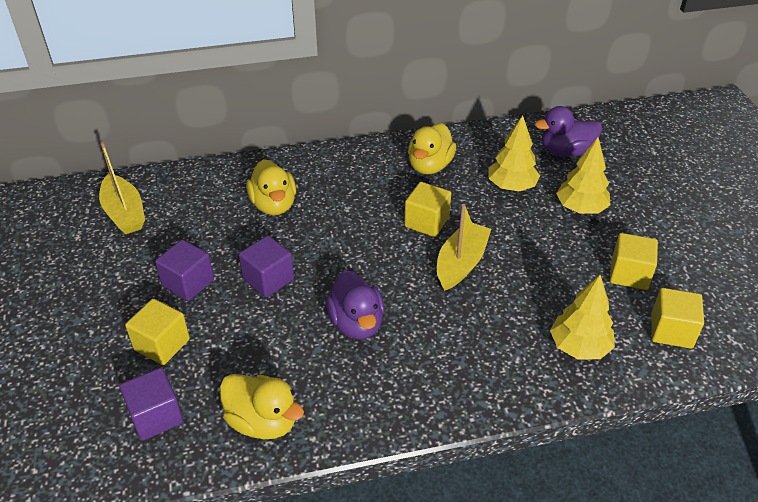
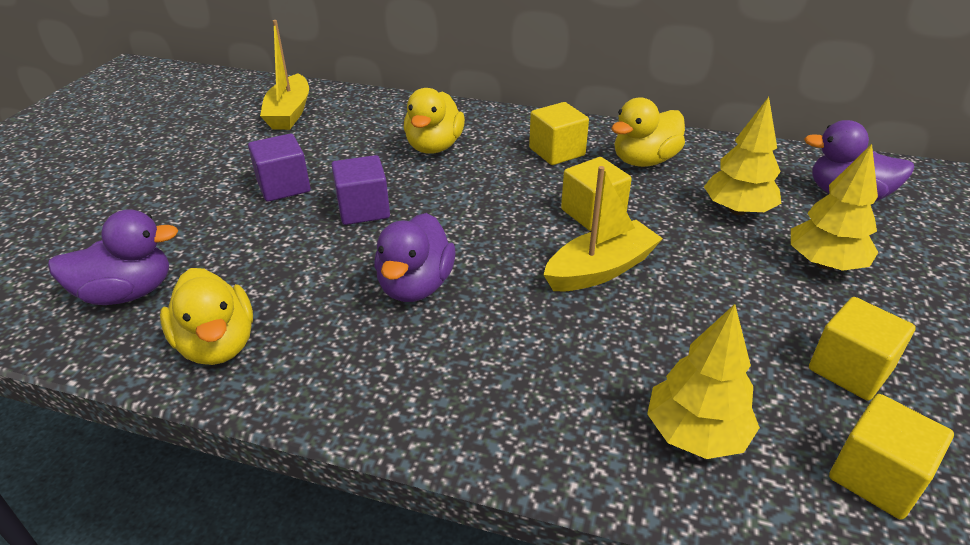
camera: 30 degrees right, 5 degrees down
purple cube [119,368,183,441] -> purple duck [48,209,178,305]
yellow cube [125,299,190,365] -> yellow cube moved to [529,102,589,165]

